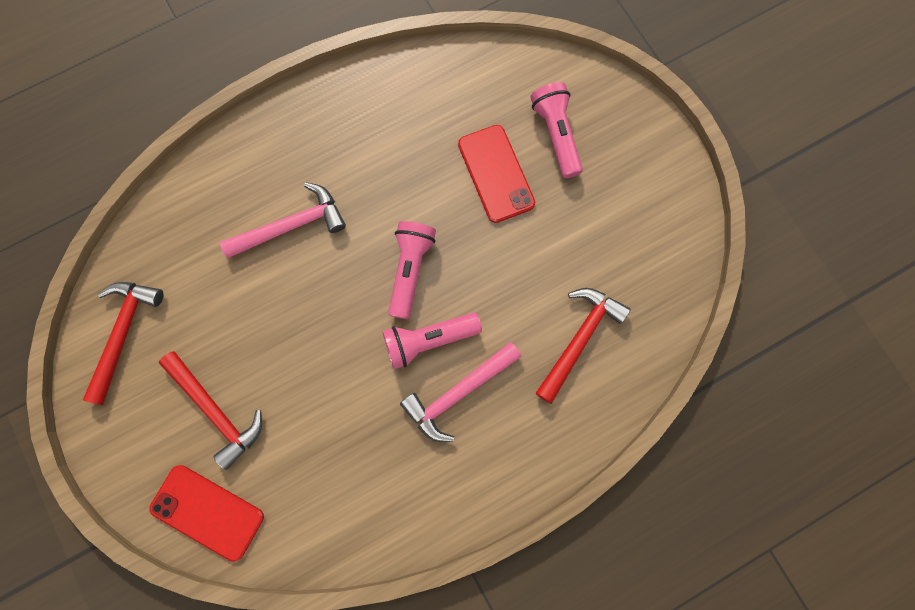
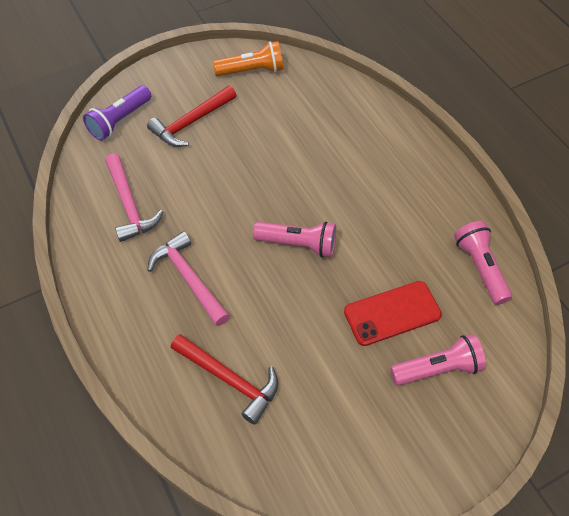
camera: 90 degrees right, 20 degrees down
red hammer [83,282,163,405] -> orange flashlight [213,41,283,76]
red phone [150,465,264,562] -> purple flashlight [83,85,151,140]
pink hammer [220,182,346,258] -> pink hammer moved to [105,153,164,242]
pink flashlight [382,313,482,369] -> pink flashlight moved to [454,221,512,305]

